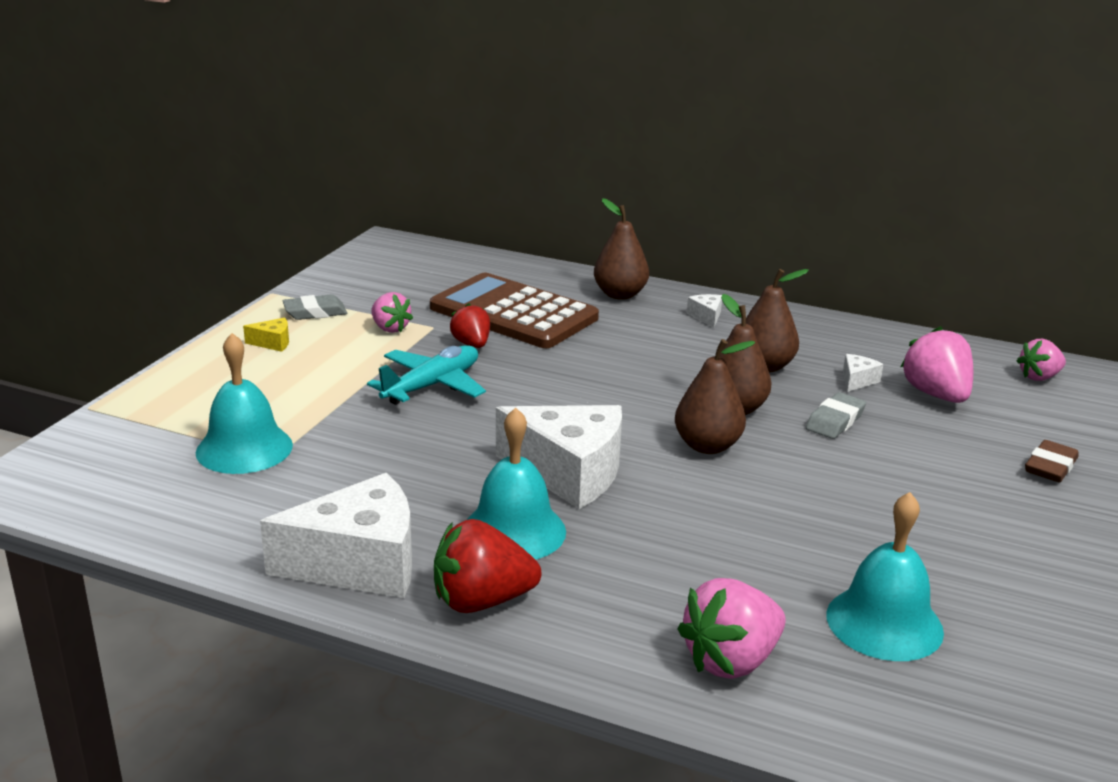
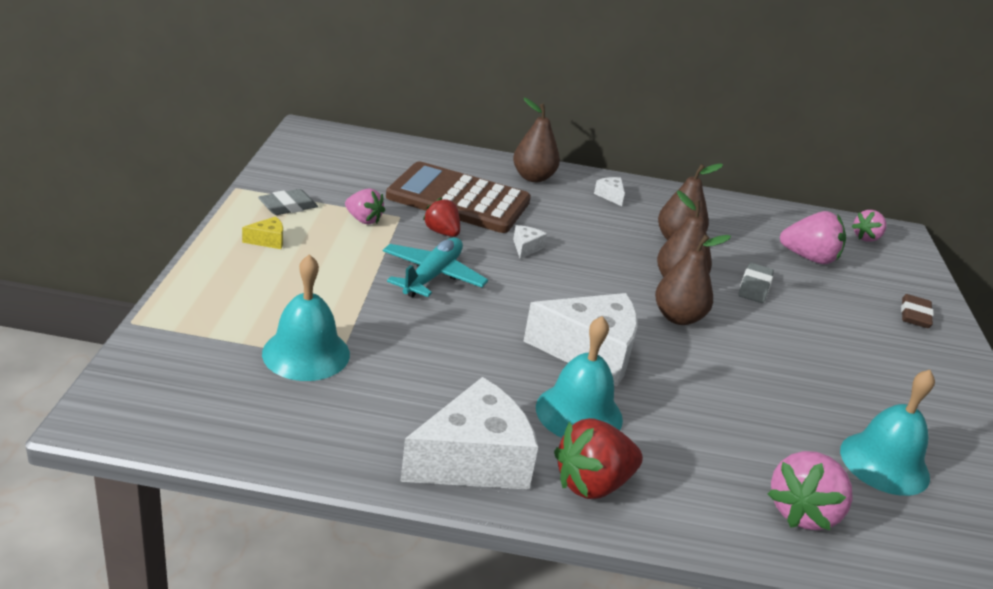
camera: 20 degrees left, 5 degrees up
white cheese [843,354,883,392] -> white cheese moved to [513,225,547,259]
pink strawberry [900,326,973,403] -> pink strawberry turned 135 degrees clockwise [780,211,846,264]

